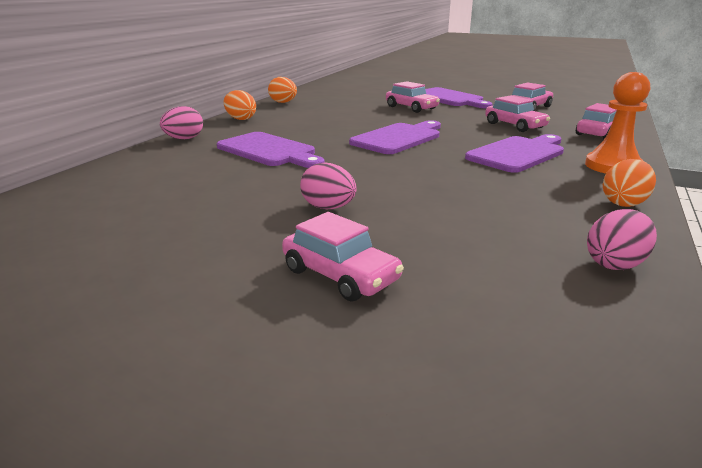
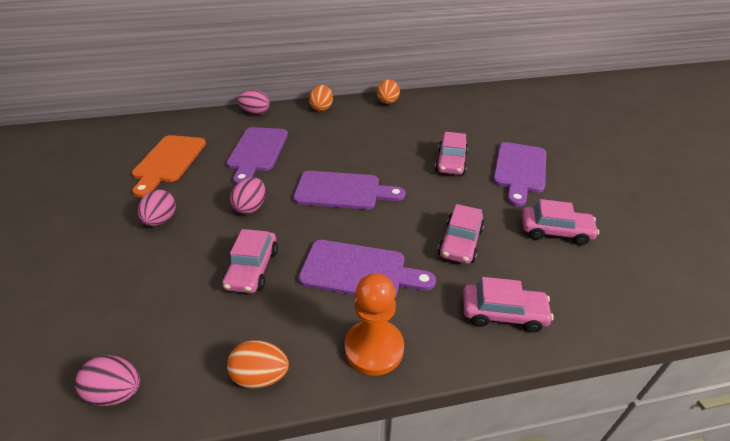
camera: 55 degrees right, 15 degrees up
pink car [282,212,404,301] -> pink car moved to [222,229,278,293]
none -> orange cutting board [132,135,206,197]
none -> pink egg [230,177,265,214]

